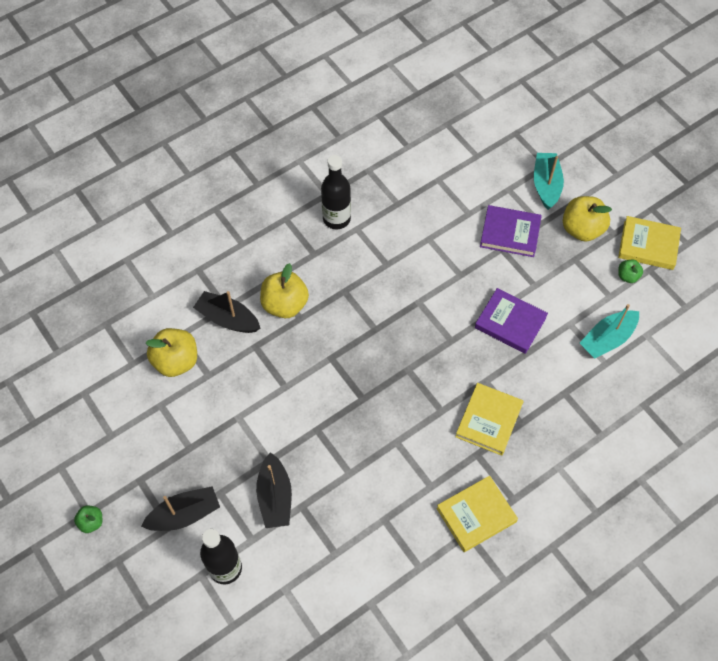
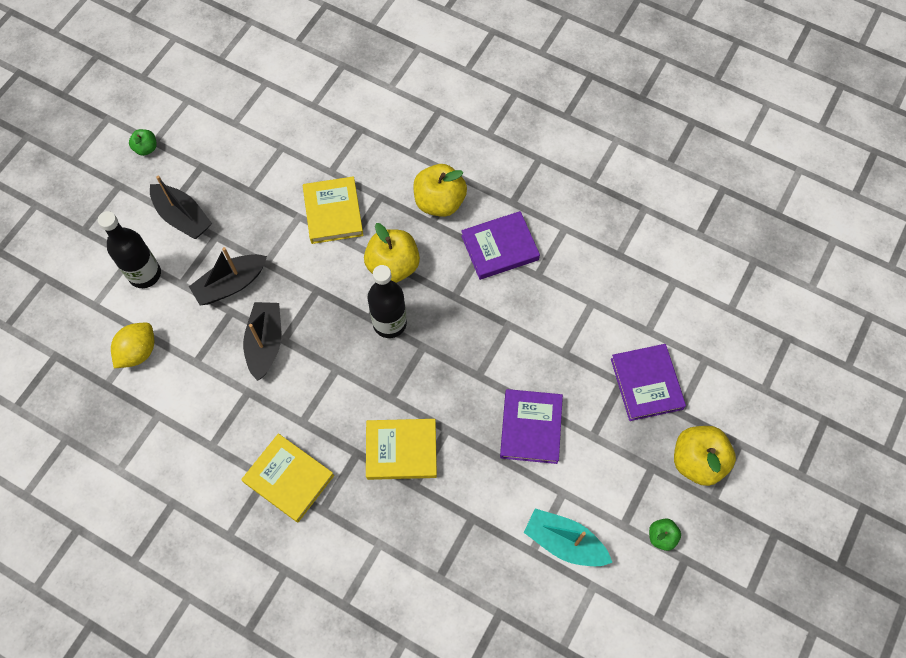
camera: 65 degrees right, 5 degrees up
yellow apple [146,328,197,377] -> yellow apple moved to [364,223,420,283]
black boat [193,291,260,333] -> black boat moved to [243,302,281,381]
black bottle [321,155,351,229] -> black bottle moved to [368,265,407,338]
turquoise boat [534,153,564,210] -> none
yellow book [618,216,681,270] -> yellow book moved to [303,176,363,244]
none -> yellow lemon [111,323,154,368]
none -> purple book [461,211,540,280]

